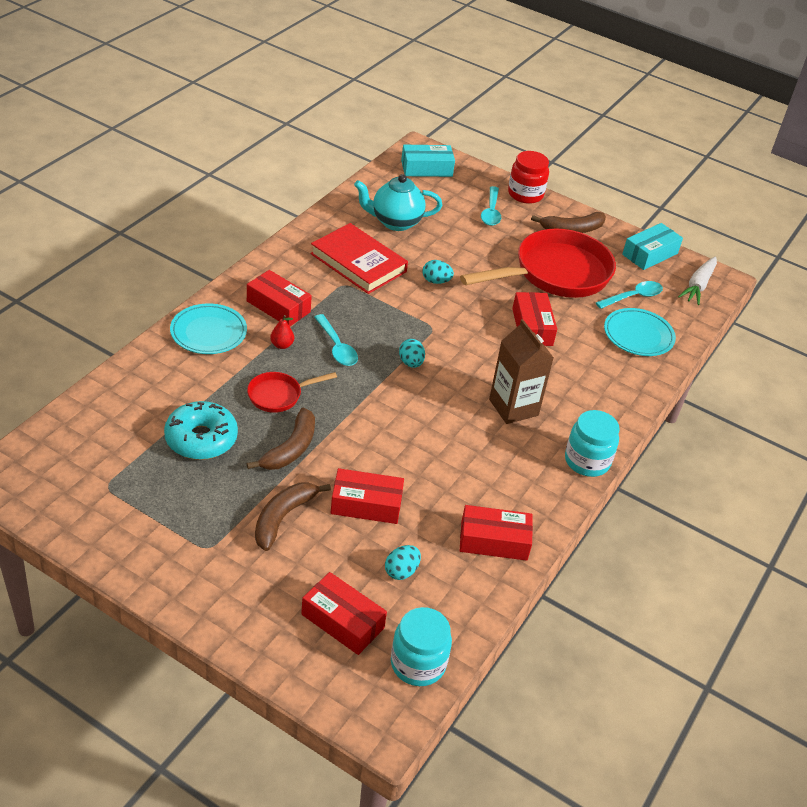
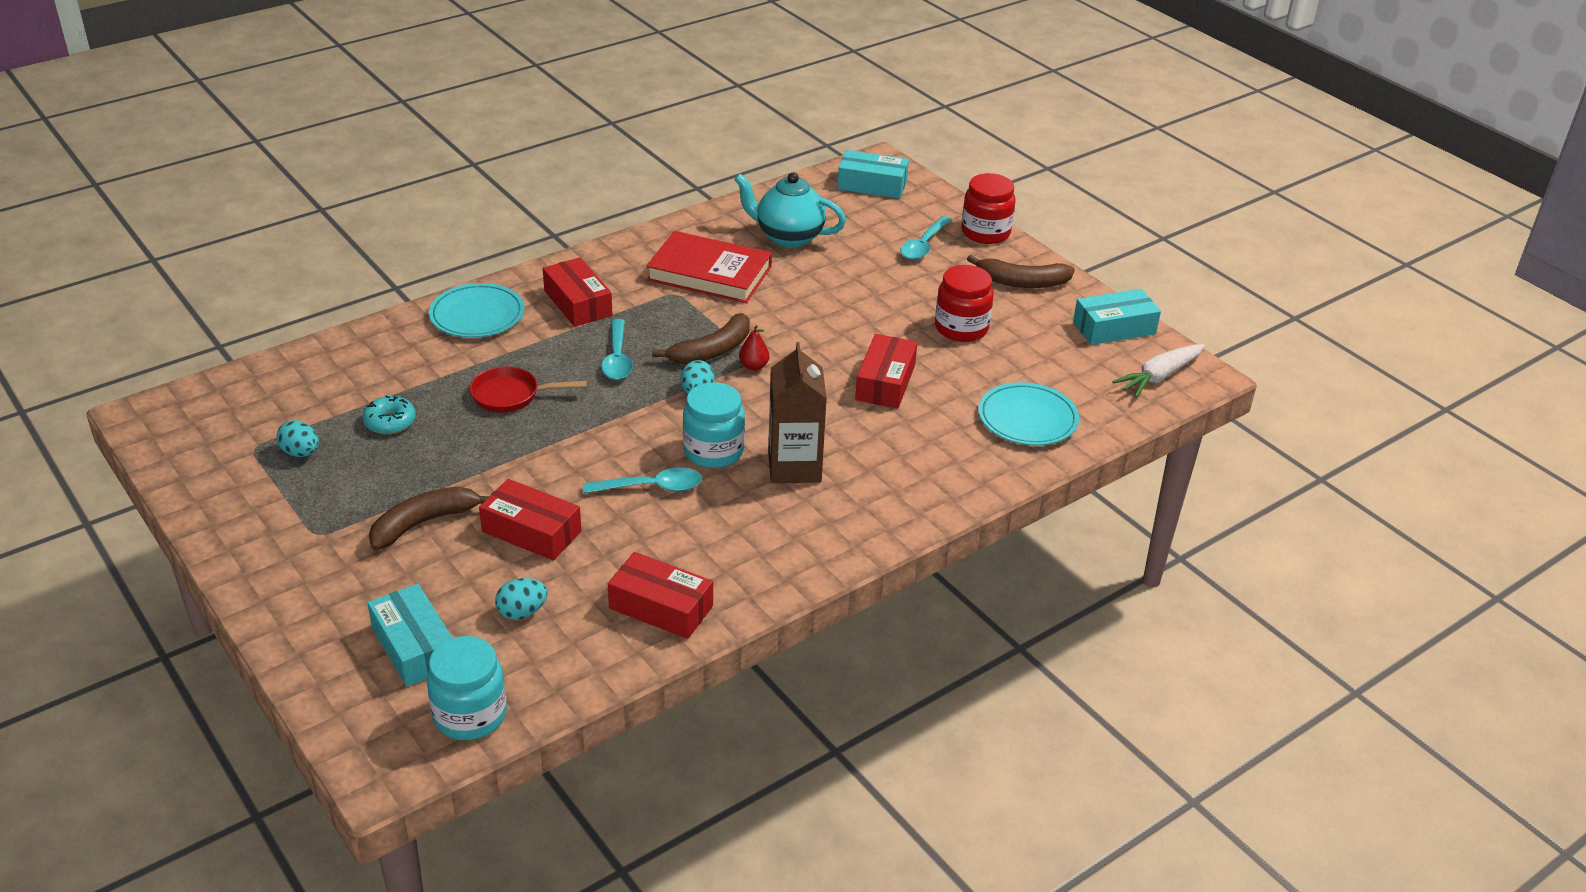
camera: 25 degrees right, 5 degrees down
turquoise donut [164,401,238,460] -> turquoise donut [362,395,416,435], size x0.58
brown banana [247,407,315,470] -> brown banana moved to [652,313,750,365]
red pear [270,315,294,349] -> red pear moved to [739,325,769,371]
red box [301,572,387,655] -> turquoise box [367,584,452,687]
red book [311,223,408,294] -> red book turned 45 degrees counterclockwise [646,231,772,303]
turquoise egg [422,260,454,284] -> turquoise egg moved to [276,420,319,457]
red pan [460,229,616,298] -> red jar [935,265,994,342]
turquoise jar [565,410,620,477] -> turquoise jar moved to [683,382,745,468]
turquoise spoon [596,281,663,309] -> turquoise spoon moved to [583,468,702,494]

